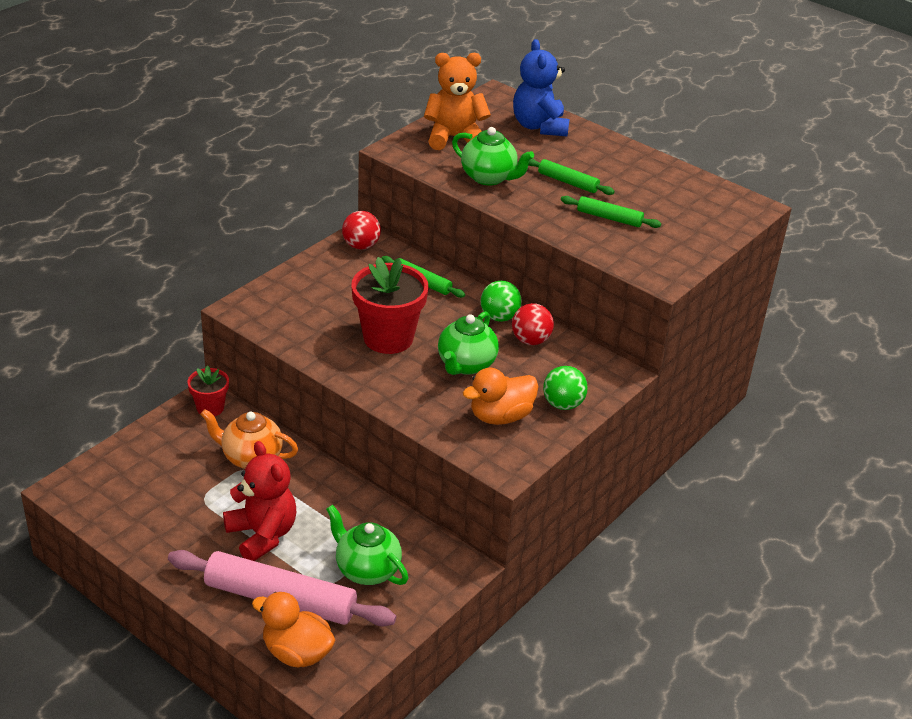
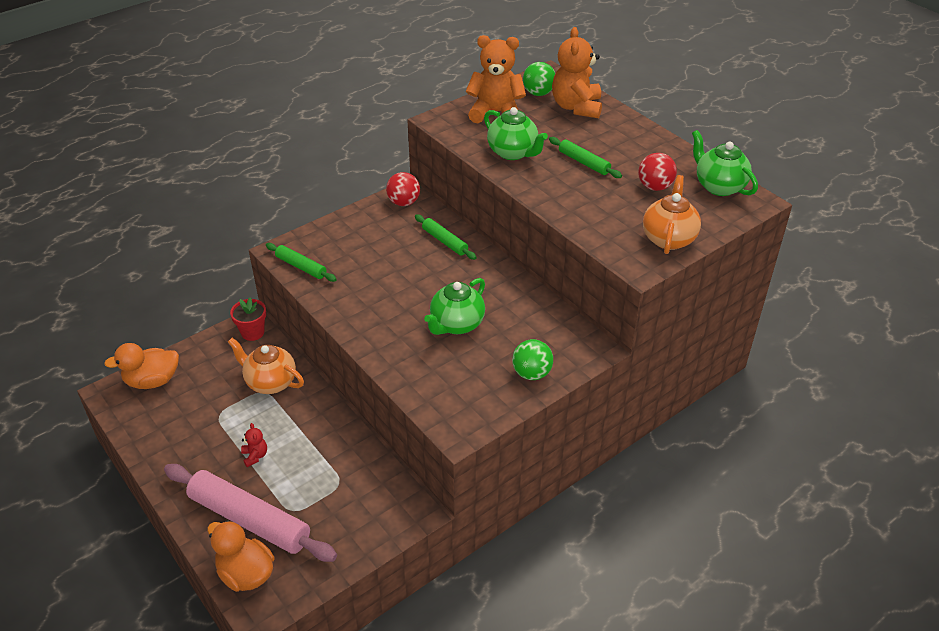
camera: 15 degrees right, 5 degrees up
red teddy bear [223,441,296,561] -> red teddy bear [241,423,267,467], size x0.44
green teapot [326,505,408,585] -> green teapot moved to [692,130,758,196]
red flower pot [352,257,428,354] -> none
orange duck [463,368,539,425] -> orange duck moved to [104,343,179,389]
green ball [481,280,522,322] -> green ball moved to [523,62,555,96]
red ball [512,303,554,345] -> red ball moved to [638,153,677,191]
blue teddy bear [513,39,570,137] -> orange teddy bear [552,27,602,118]
green rolling pin [561,196,661,228] -> green rolling pin moved to [266,243,337,282]
none -> orange teapot [643,175,701,254]

